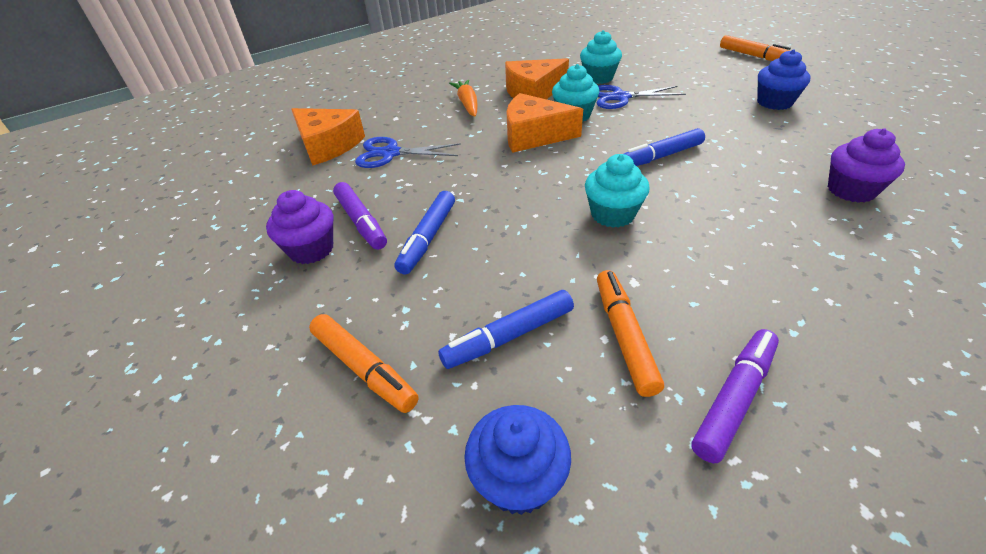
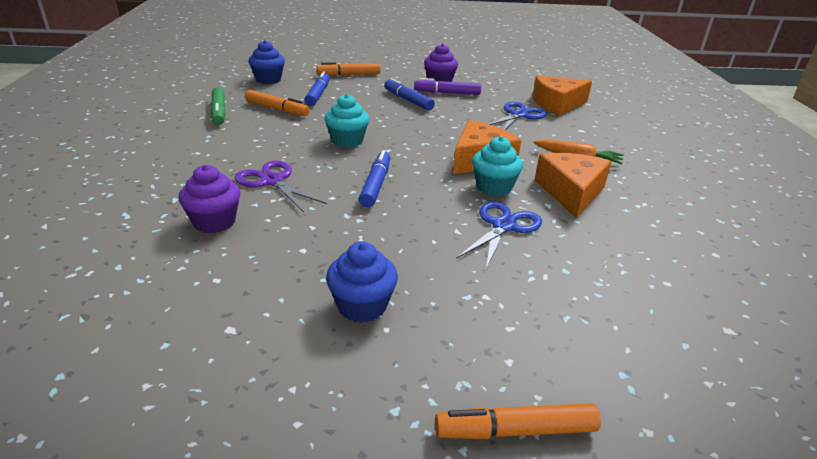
camera: 120 degrees right, 10 degrees down
turquoise cupcake [580,30,622,84] -> none
purple marker [691,329,779,463] -> green marker [211,87,226,125]
none -> purple scissors [235,160,327,212]

